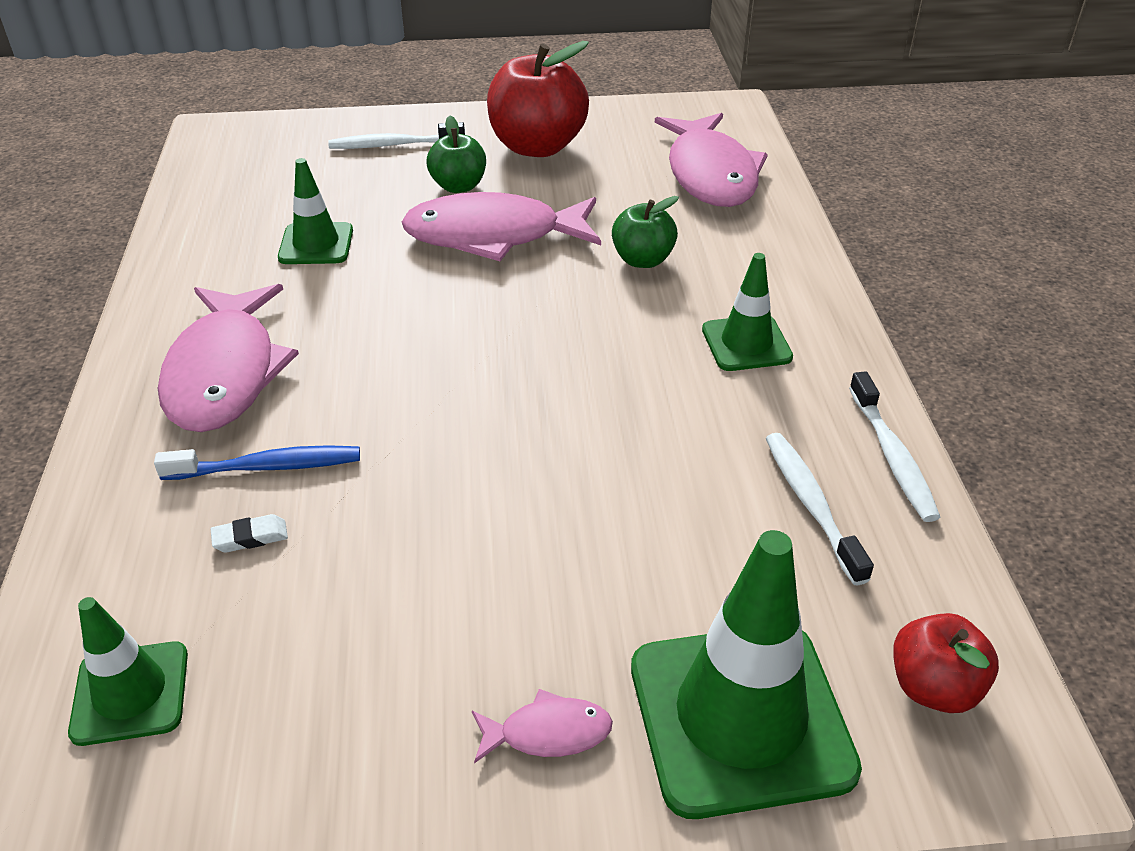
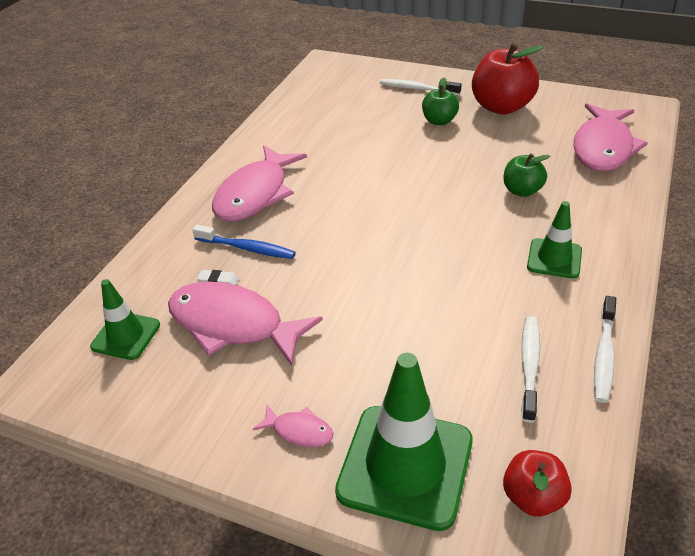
camera: 30 degrees right, 0 degrees up
green traffic cone [278,158,353,264] -> none
pink fish [402,192,601,261] -> pink fish moved to [168,281,323,366]

